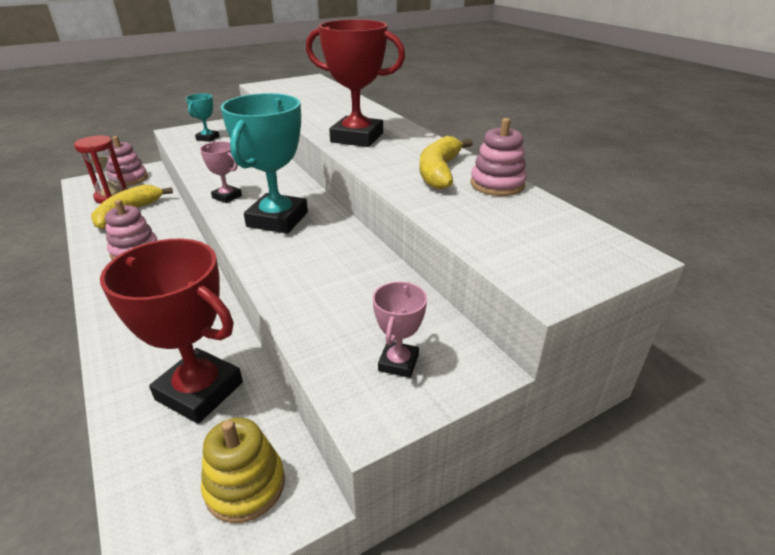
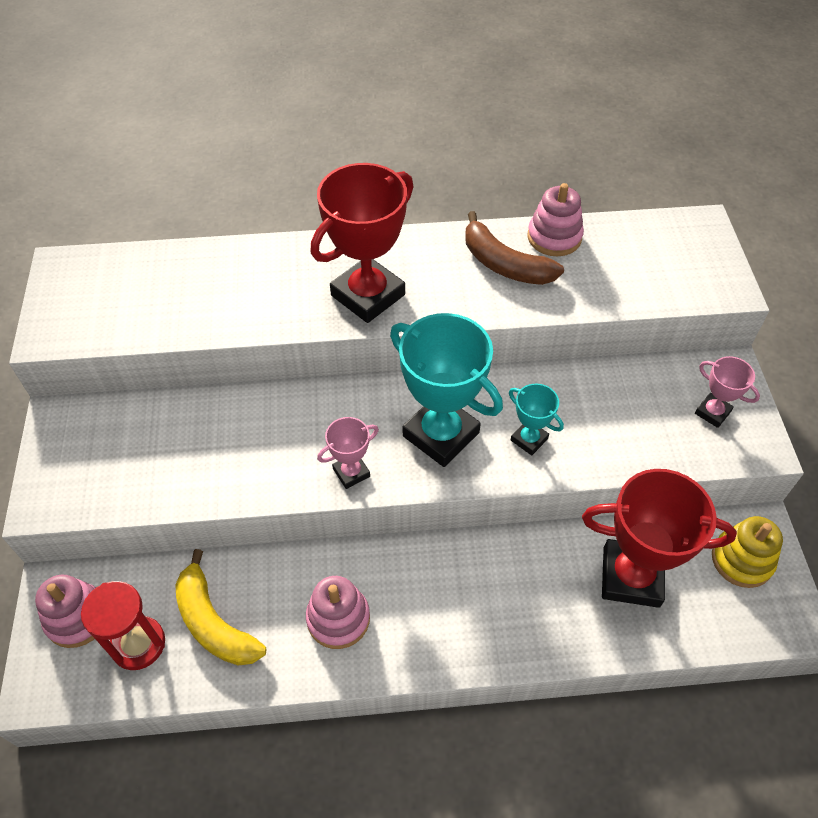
camera: 65 degrees left, 20 degrees up
red trophy [100,238,243,424] -> red trophy turned 45 degrees clockwise [582,469,737,608]
turquoise trophy [186,93,219,142] -> turquoise trophy moved to [509,384,564,455]
yellow banana [419,136,473,190] -> brown banana [465,211,564,285]

